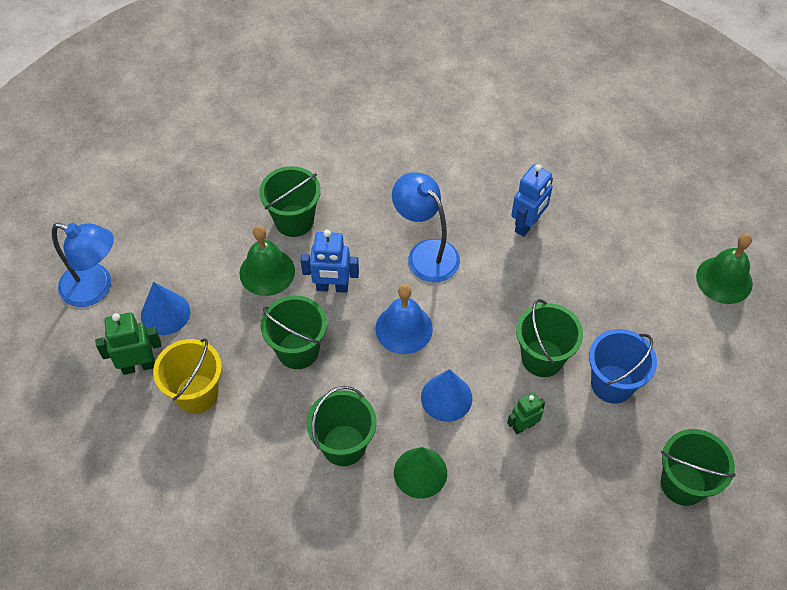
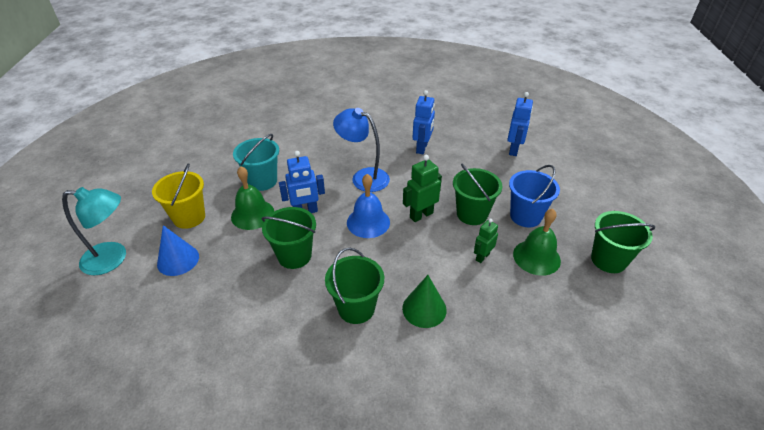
camera: 20 degrees left, 15 degrees down
blue lamp [52,223,114,307] -> turquoise lamp [62,187,126,275]
green robot [95,312,162,375] -> green robot moved to [403,155,442,222]
yellow bucket [153,338,222,414] -> yellow bucket moved to [152,163,205,229]
green bucket [259,166,321,237] -> turquoise bucket [233,134,279,191]
blue cone [421,369,472,422] -> none
green bell [696,234,753,304] -> green bell moved to [513,208,561,276]
none -> blue robot [507,92,533,156]

